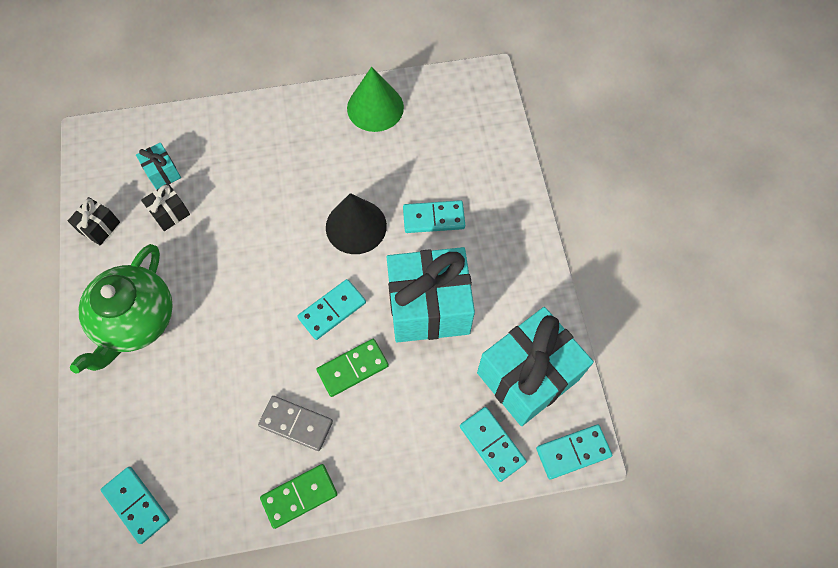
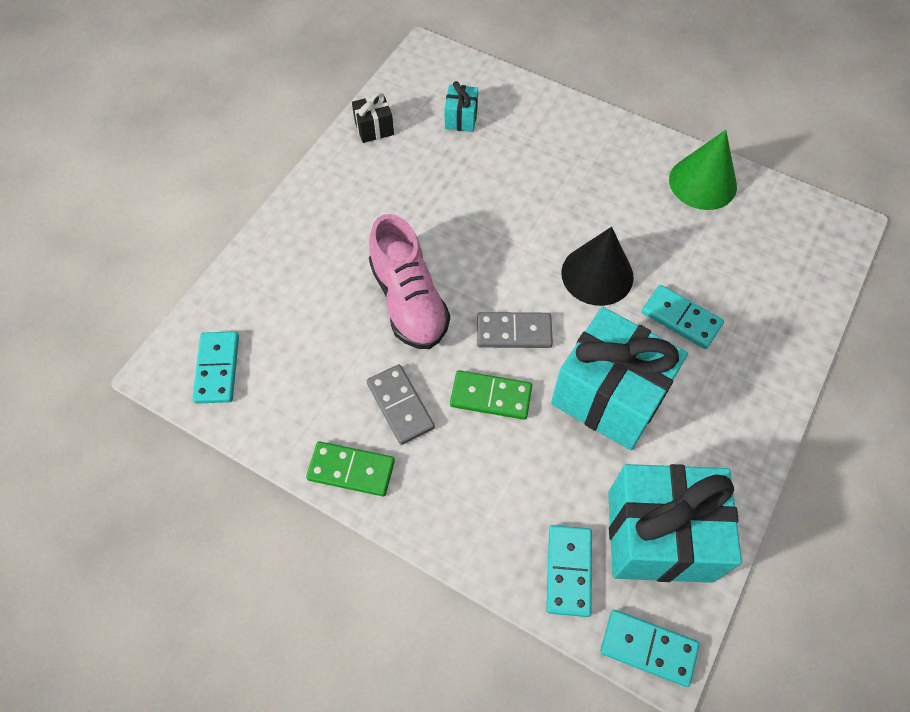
camera: 40 degrees right, 5 degrees down
green teapot [70,244,173,374] -> none
black gift [141,183,190,231] -> none
turquoise domino [297,279,366,340] -> grey domino [477,312,553,348]
none -> pink shoe [369,214,450,349]

